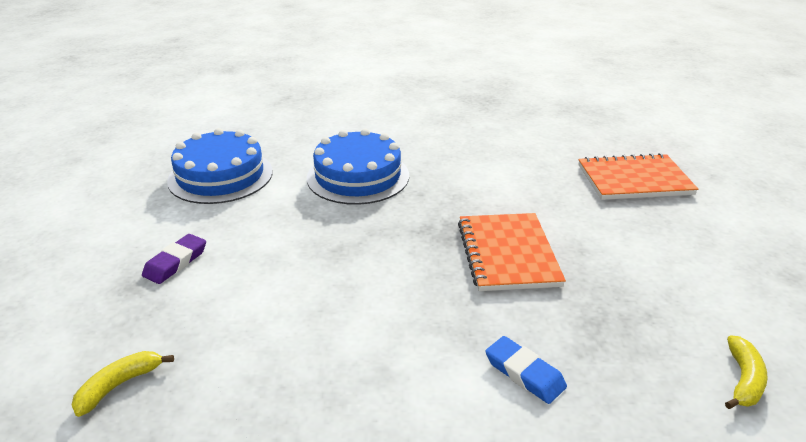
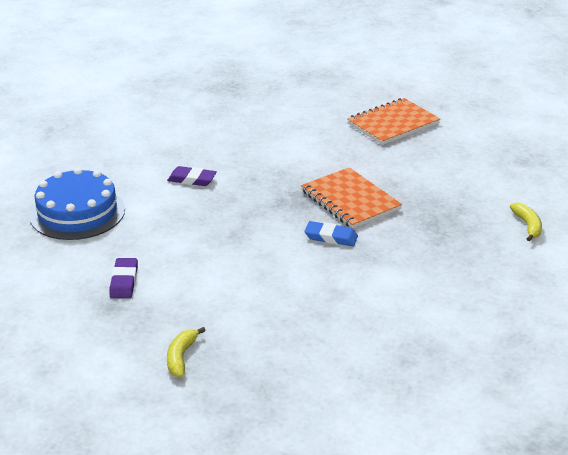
camera: 30 degrees left, 0 degrees up
blue cake [307,129,409,205] -> purple eraser [167,166,217,186]
blue eraser [485,336,567,404] -> blue eraser moved to [305,221,358,246]

